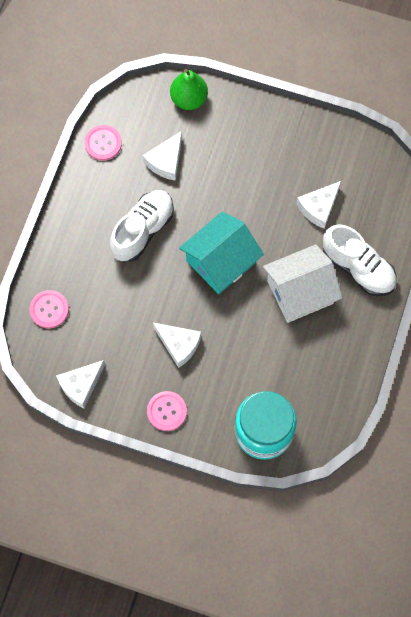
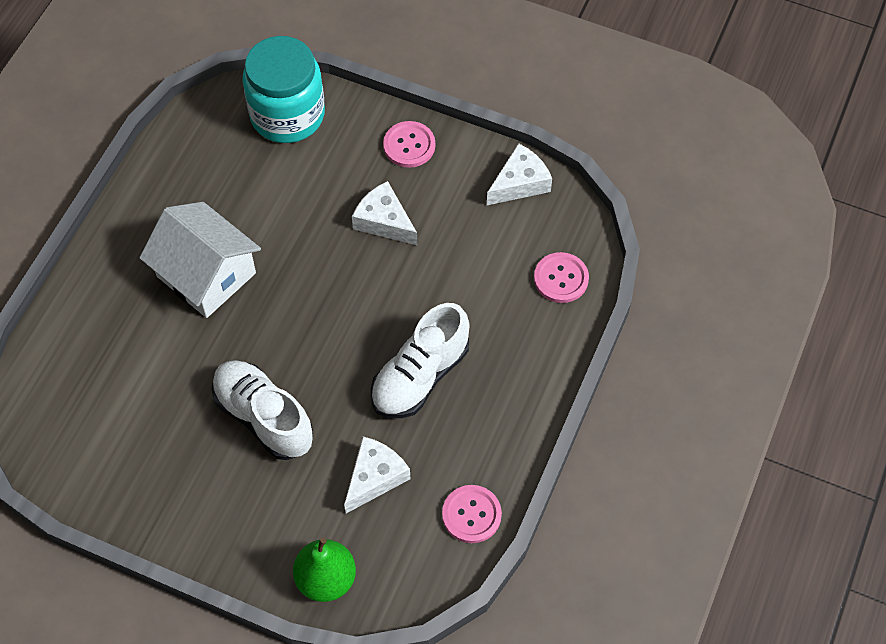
camera: 175 degrees left, 10 degrees down
turquoise house [179,212,264,294] -> none
white house [263,244,342,323] -> white house turned 60 degrees clockwise [139,202,261,318]
white cheese [296,181,341,229] -> none
white shoe [323,224,396,296] -> white shoe moved to [212,360,313,460]

